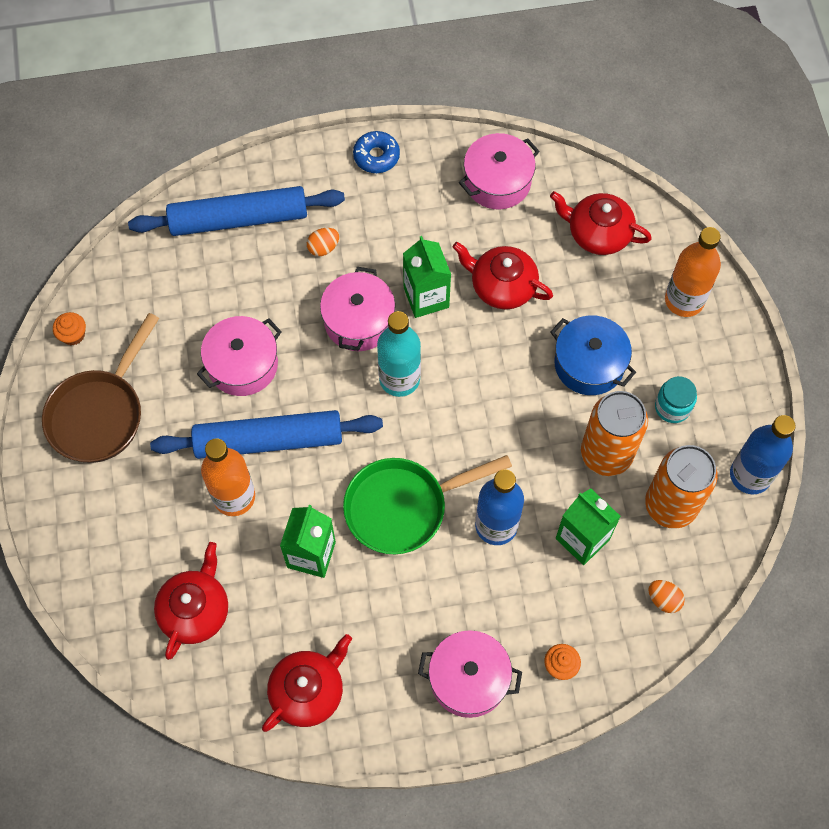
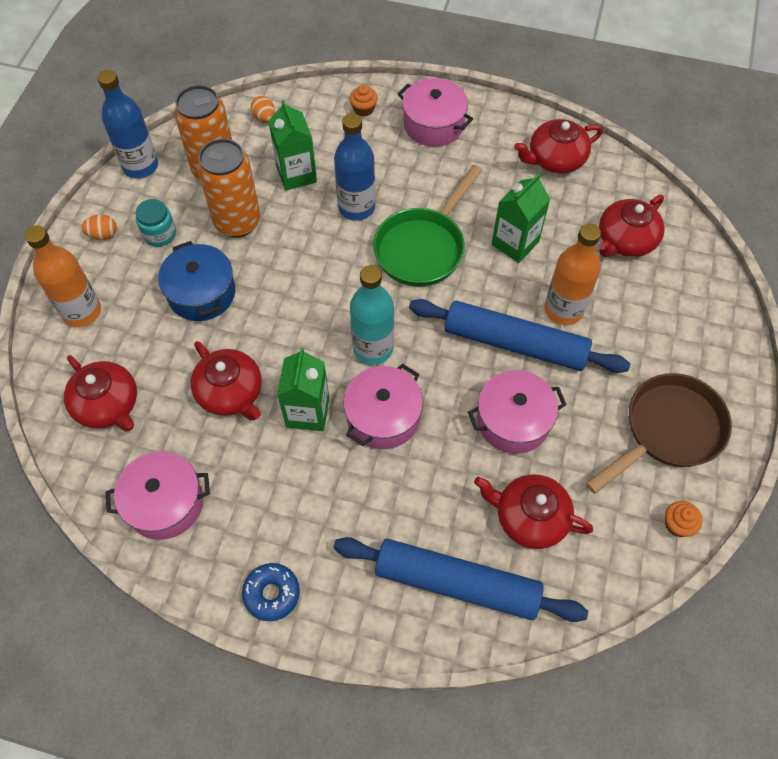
camera: 155 degrees left, 5 degrees down
orange egg [307,228,339,256] -> orange egg moved to [82,214,117,240]
green pan [343,455,512,554] -> green pan turned 120 degrees clockwise [373,165,483,287]
none -> red teapot [474,474,593,549]

